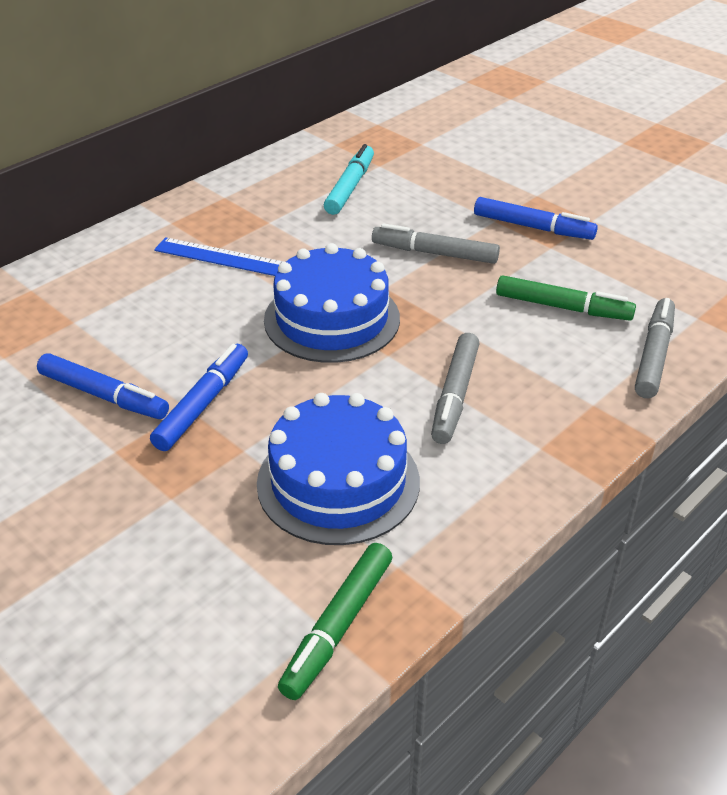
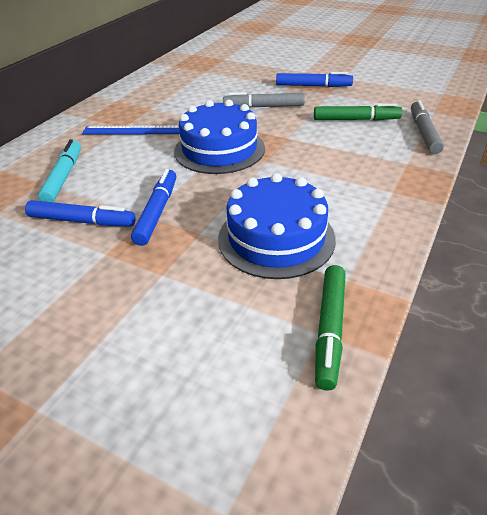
camera: 15 degrees left, 0 degrees up
turquoise marker [324,144,374,215] -> turquoise marker moved to [38,139,81,202]
grey marker [431,333,479,444] -> none

